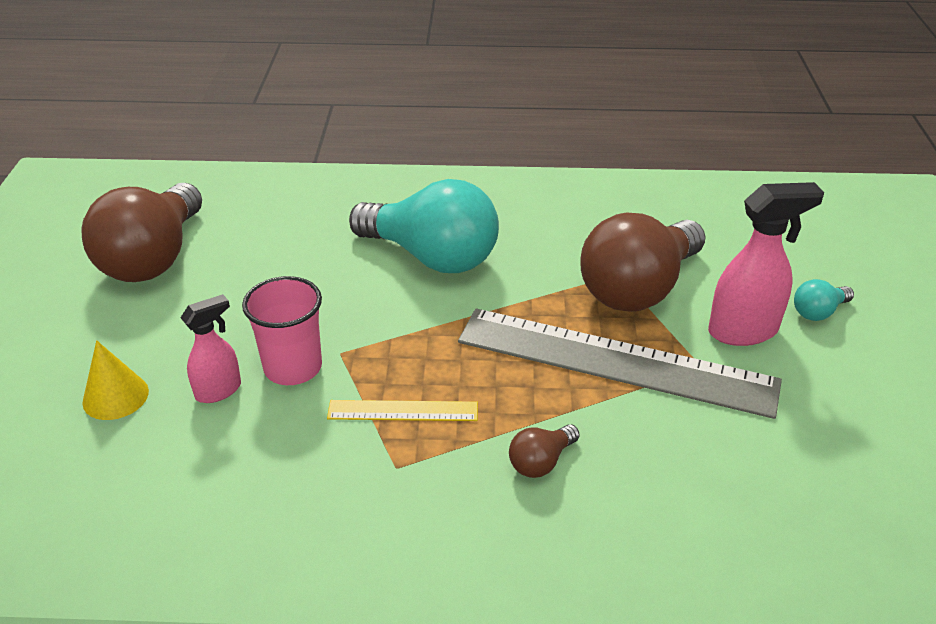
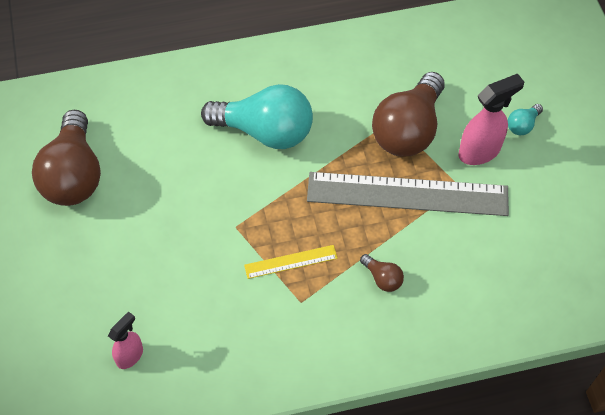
camera: 15 degrees left, 20 degrees up
yellow cone [82,340,149,420] -> none
pink spray bottle [181,294,241,403] -> pink spray bottle moved to [108,311,143,369]
pink cup [242,276,322,385] -> none
brown light bulb [509,424,580,478] -> brown light bulb turned 75 degrees counterclockwise [360,254,404,292]

